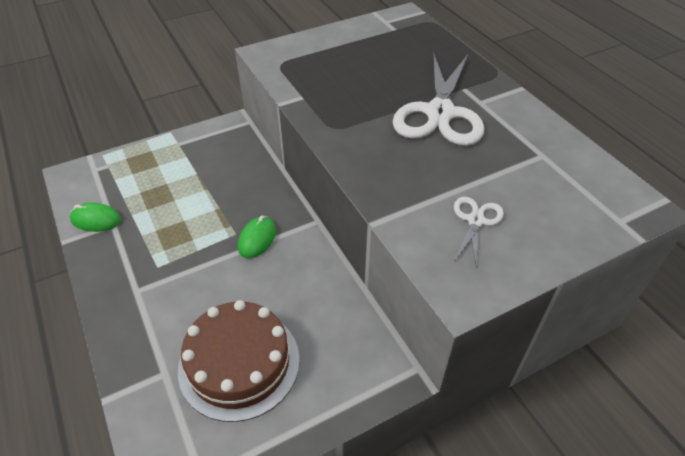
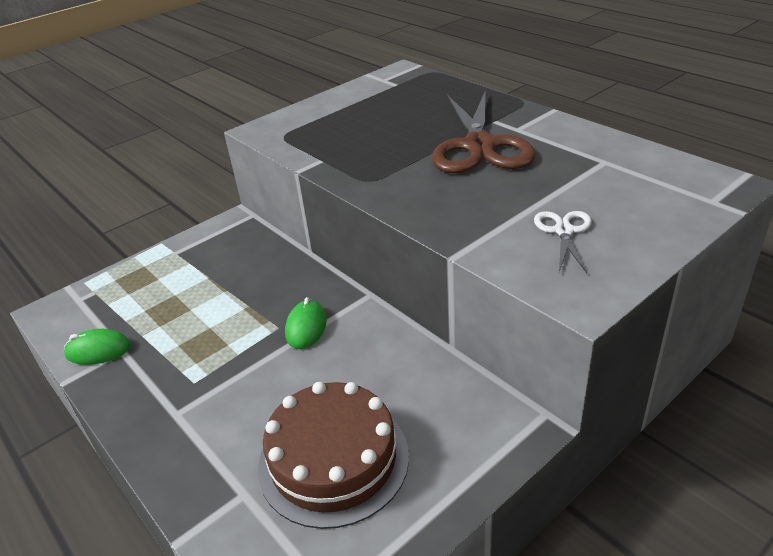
camera: 10 degrees left, 10 degrees down
white scissors [393,51,484,146] -> brown scissors [432,90,536,173]

